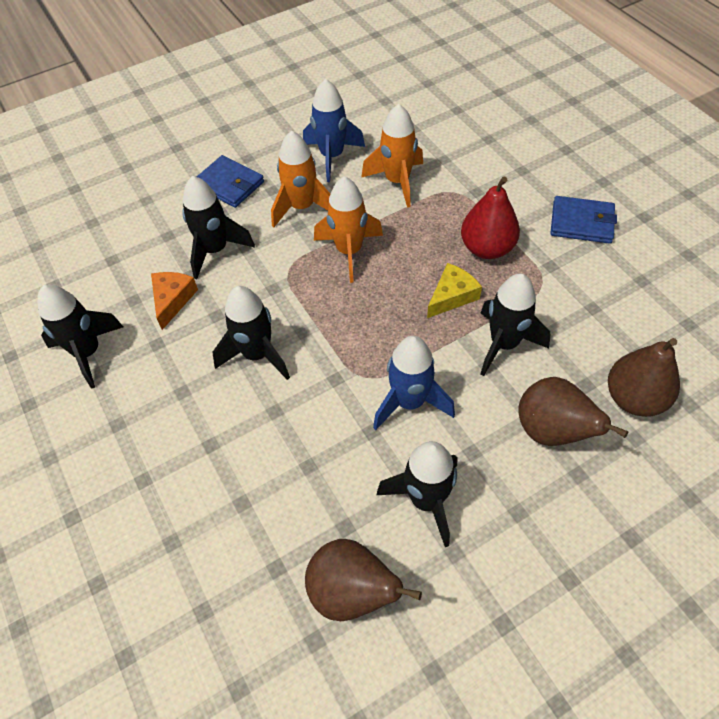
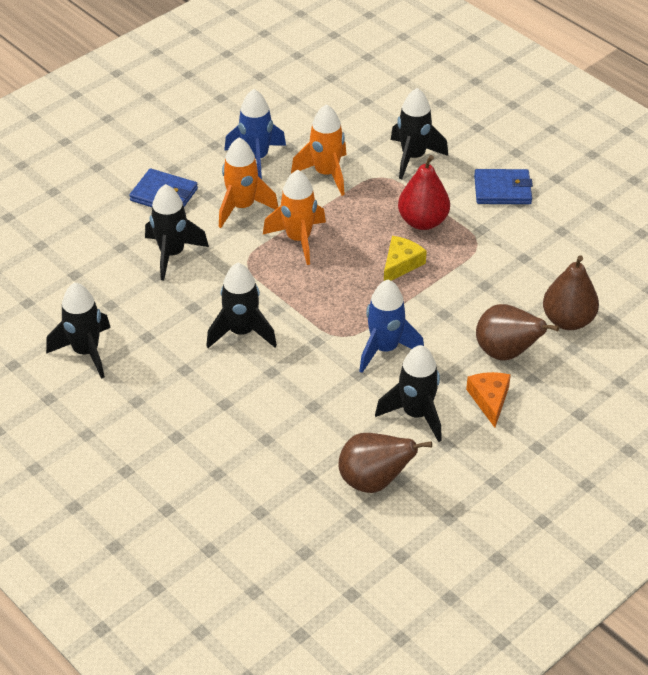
camera: 15 degrees left, 10 degrees down
orange cheese [151,272,198,330] -> orange cheese moved to [466,372,511,428]
black rocket [481,273,550,376] -> black rocket moved to [391,88,448,179]

